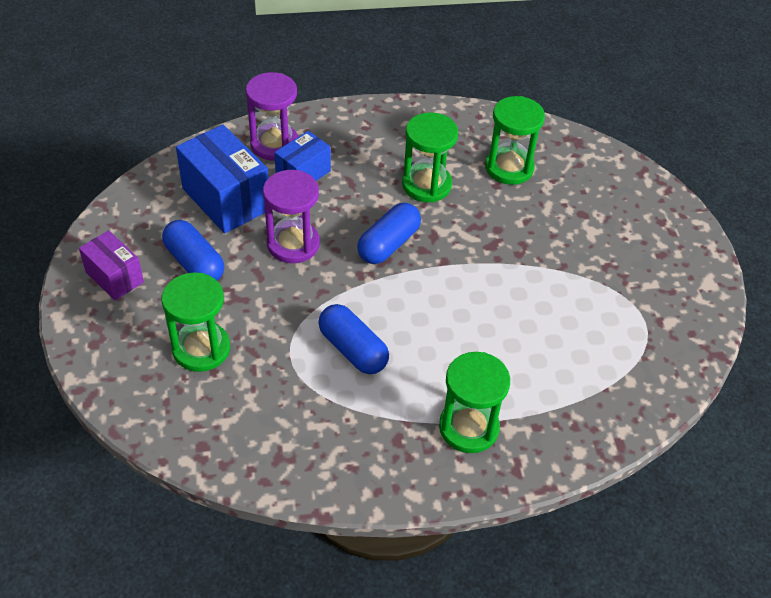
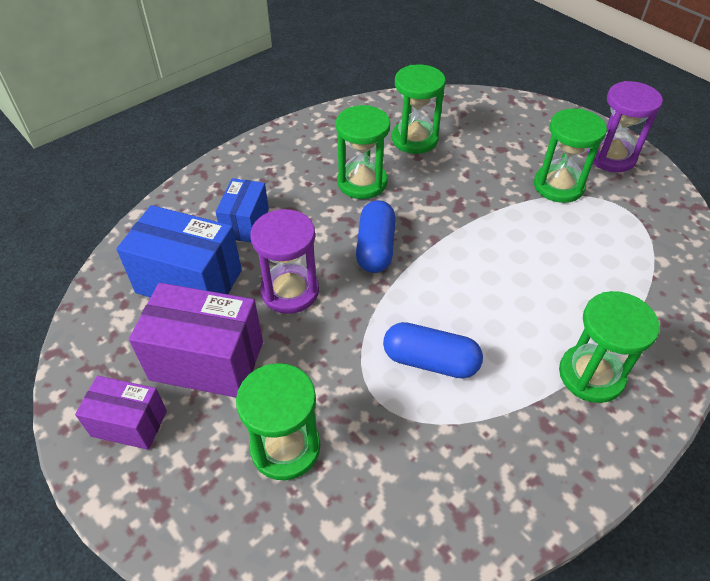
camera: 30 degrees left, 0 degrees up
blue capsule [162,220,224,281] -> purple box [129,283,263,398]
purple hourglass [246,72,298,161] -> purple hourglass moved to [587,81,663,172]
none -> green hourglass [534,108,607,203]

